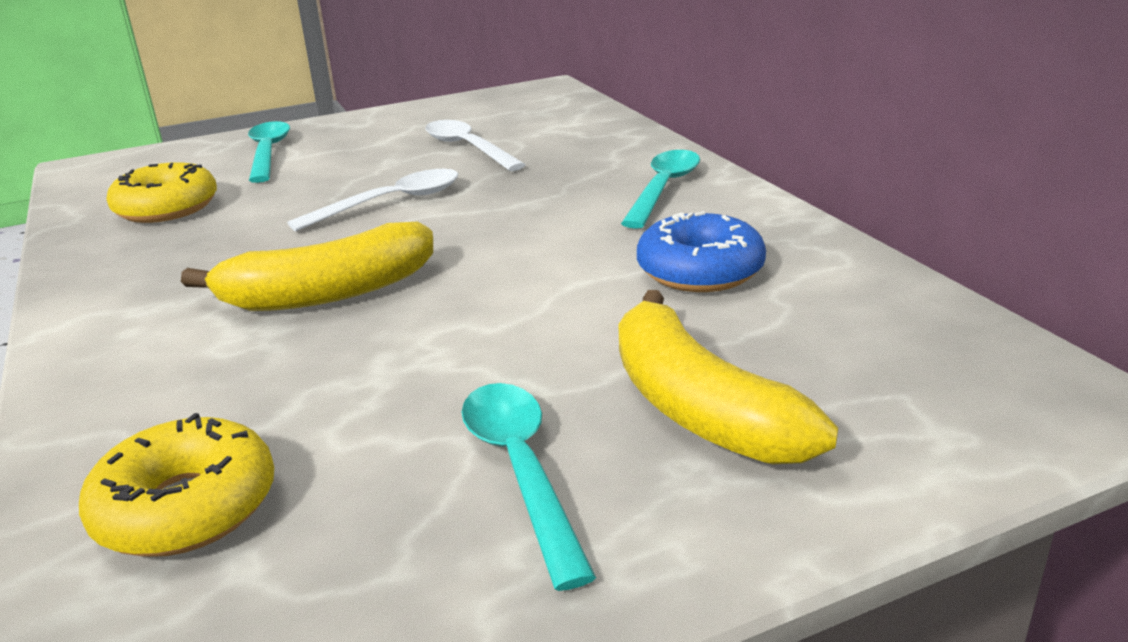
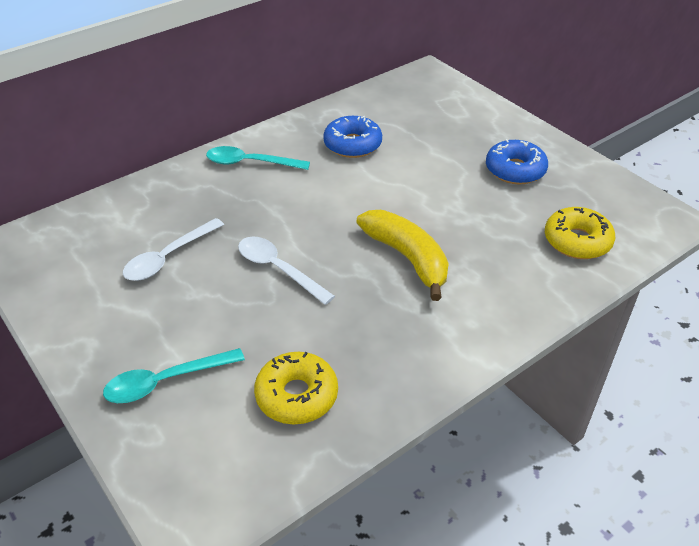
camera: 105 degrees left, 15 degrees up
turquoise spoon [462,383,596,591] -> blue donut [486,139,548,184]
yellow banana [618,290,838,464] -> none

